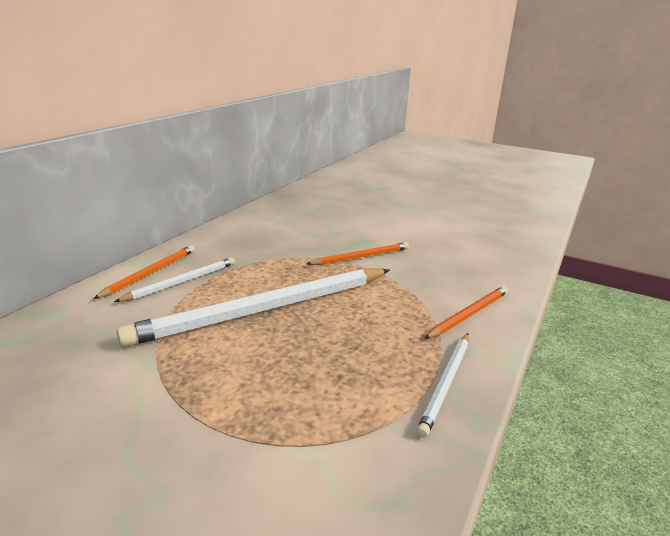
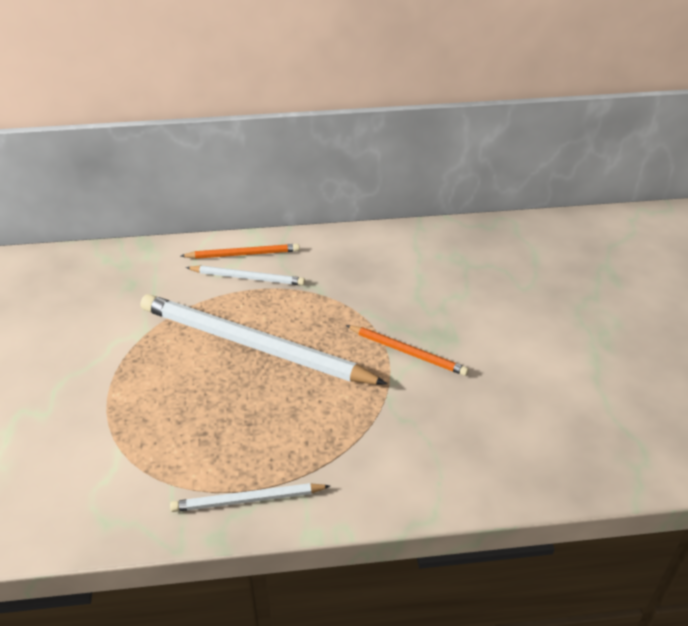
camera: 55 degrees right, 15 degrees up
orange pencil [424,286,508,339] -> none

